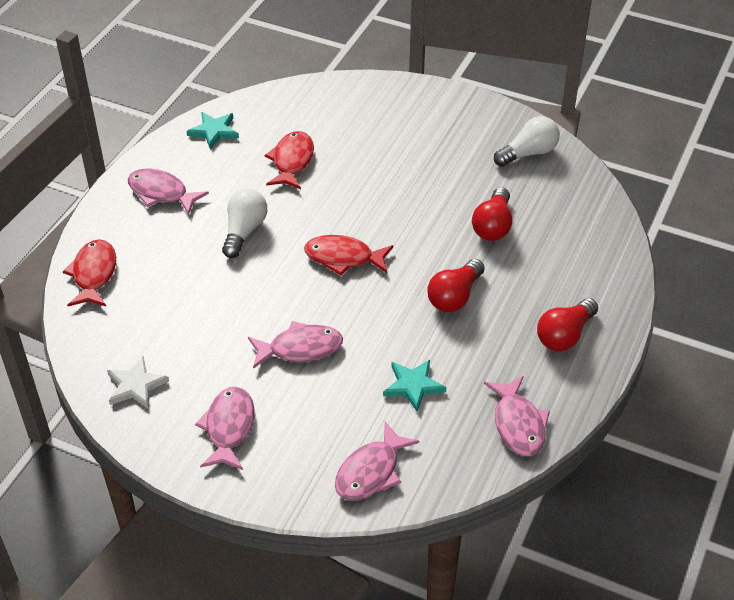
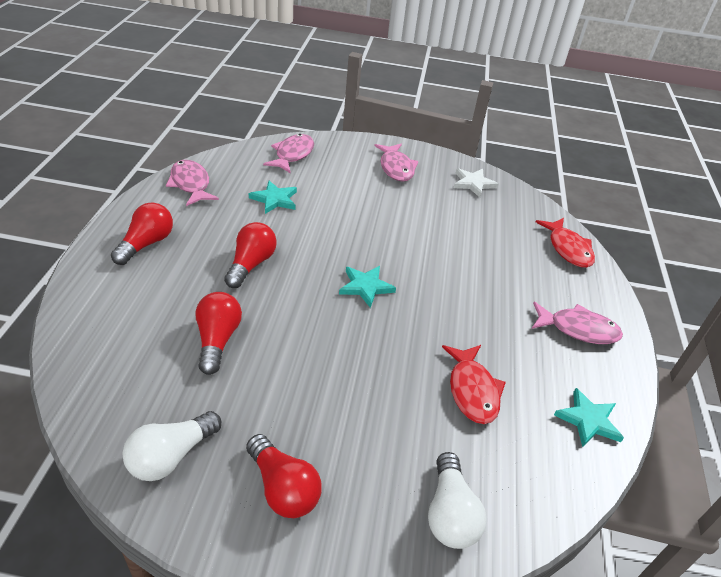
camera: 160 degrees right, 5 degrees down
white light bulb [222,189,267,258] -> white light bulb moved to [428,452,487,549]
pink fish [248,321,343,369] -> none
red fish [304,235,393,276] -> turquoise star [339,266,396,308]
none -> red light bulb [246,434,322,518]

